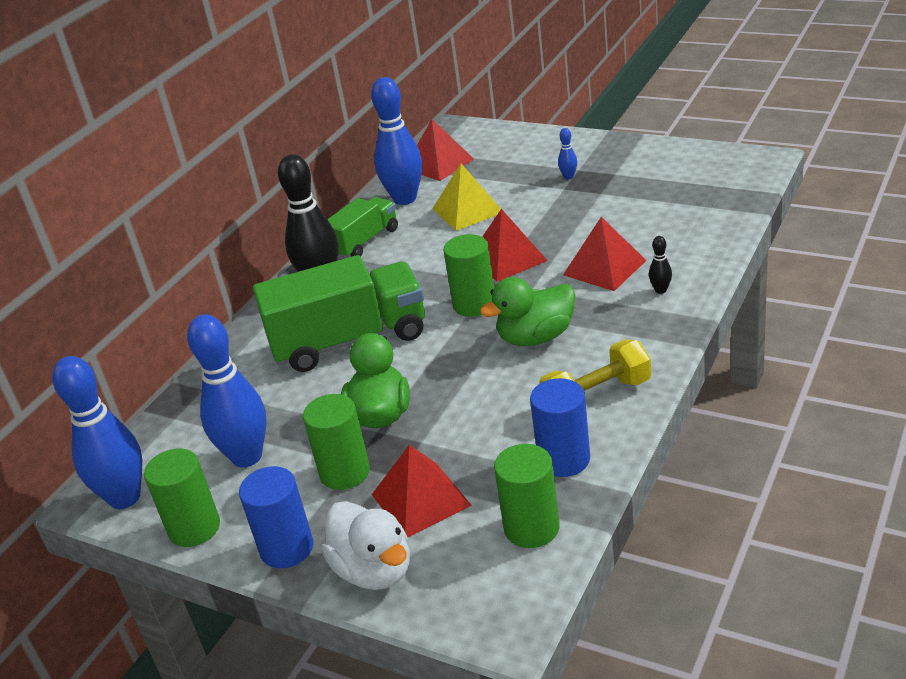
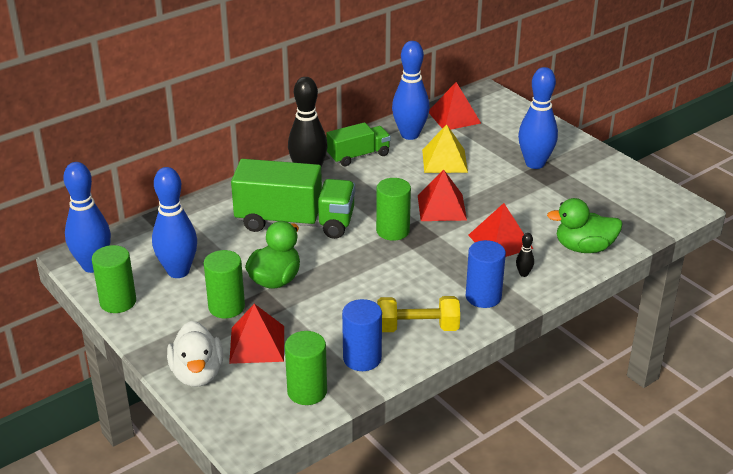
camera: 20 degrees right, 0 degrees up
blue cylinder [239,466,313,568] -> blue cylinder moved to [466,240,506,308]
green duck [480,277,575,346] -> green duck moved to [547,198,622,253]
blue bowling pin [558,128,577,179] -> blue bowling pin [518,67,558,169], size x2.44

